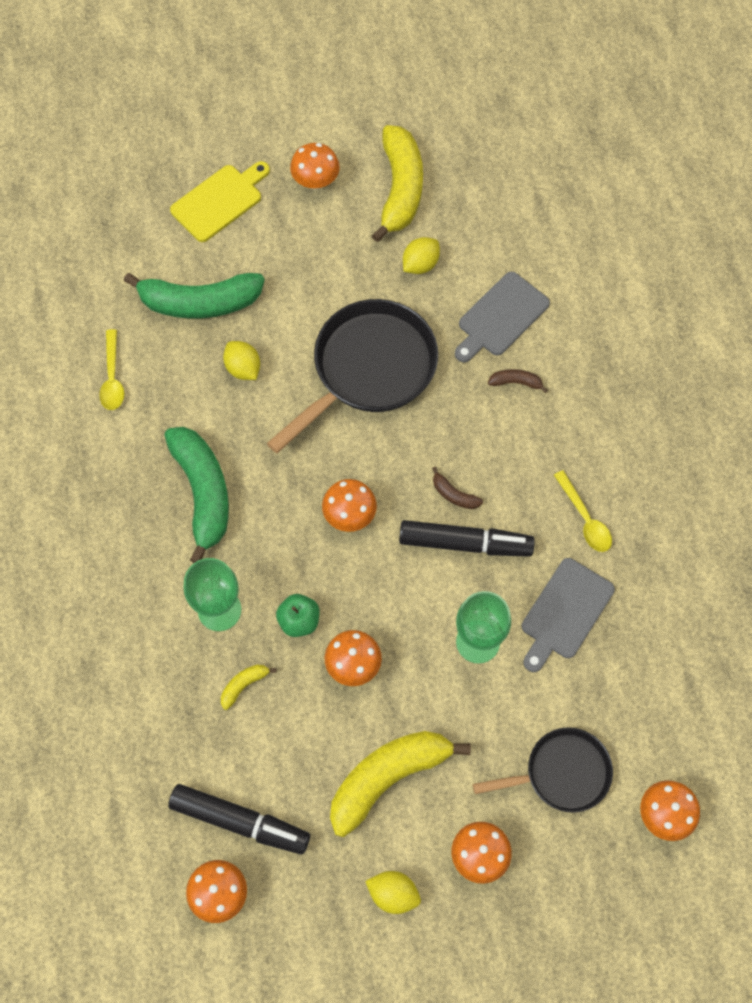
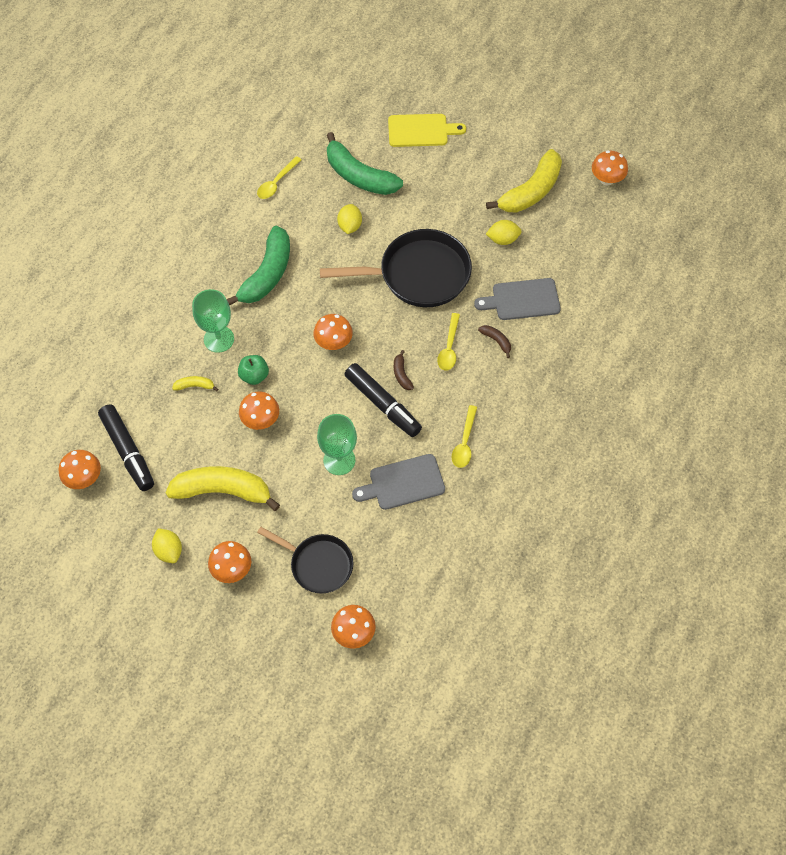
camera: 40 degrees right, 5 degrees down
orange mushroom [290,143,340,190] -> orange mushroom moved to [592,150,628,185]
none -> yellow spoon [437,313,460,371]

